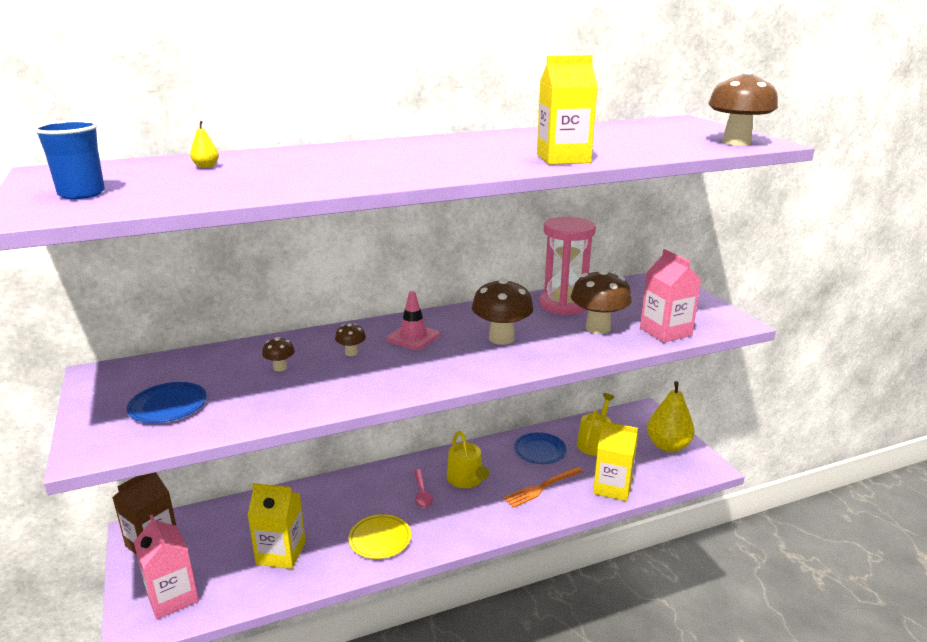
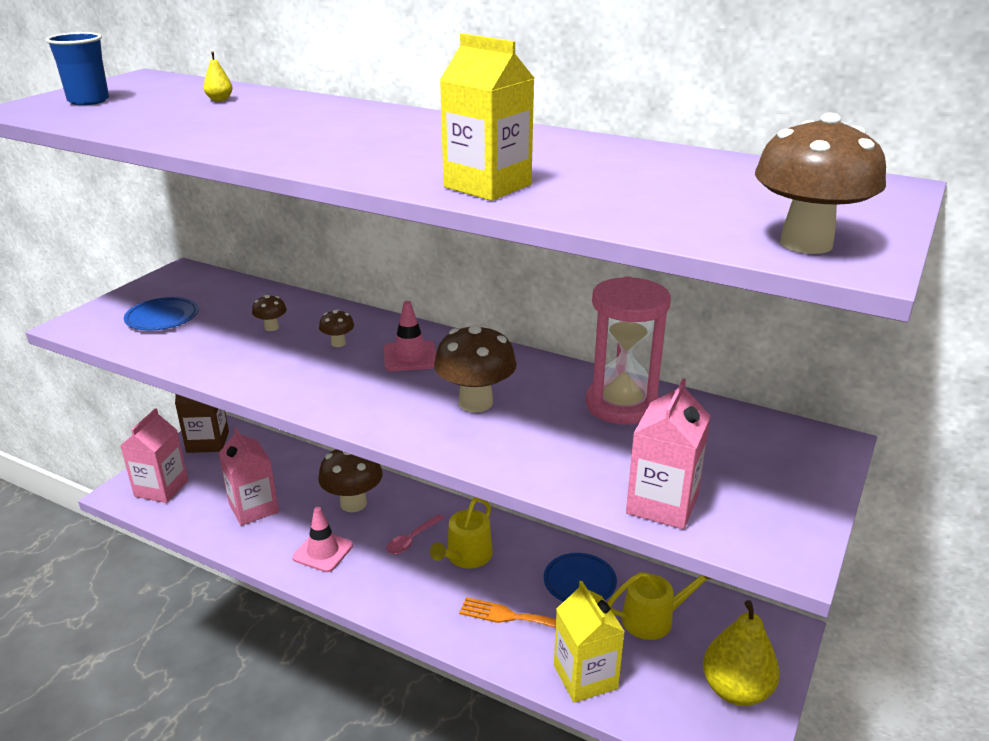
camera: 50 degrees right, 5 degrees up
yellow carton [248,483,306,569] -> pink carton [219,427,279,526]
yellow plate [349,514,411,559] -> pink traffic cone [292,507,353,572]
brown mushroom [571,269,631,334] -> brown mushroom moved to [318,449,383,512]

